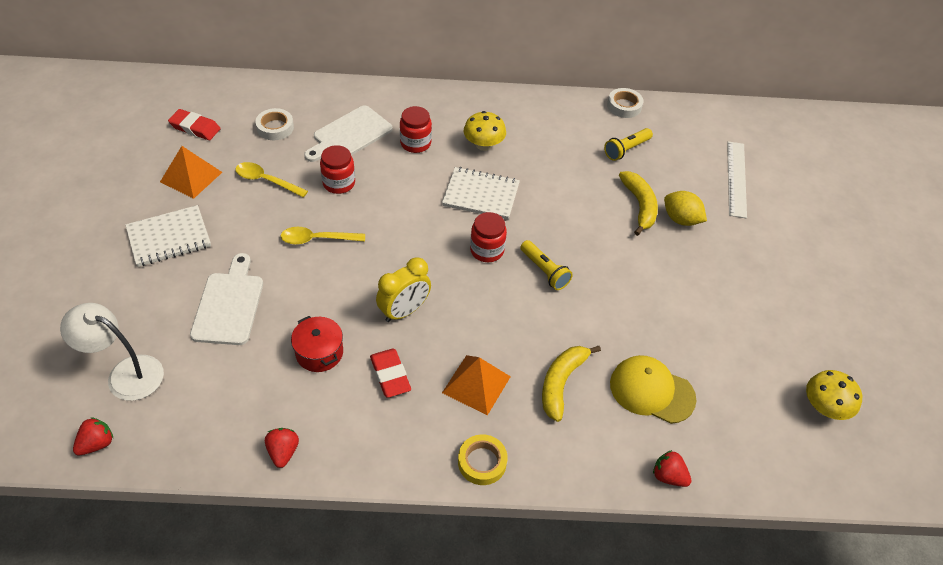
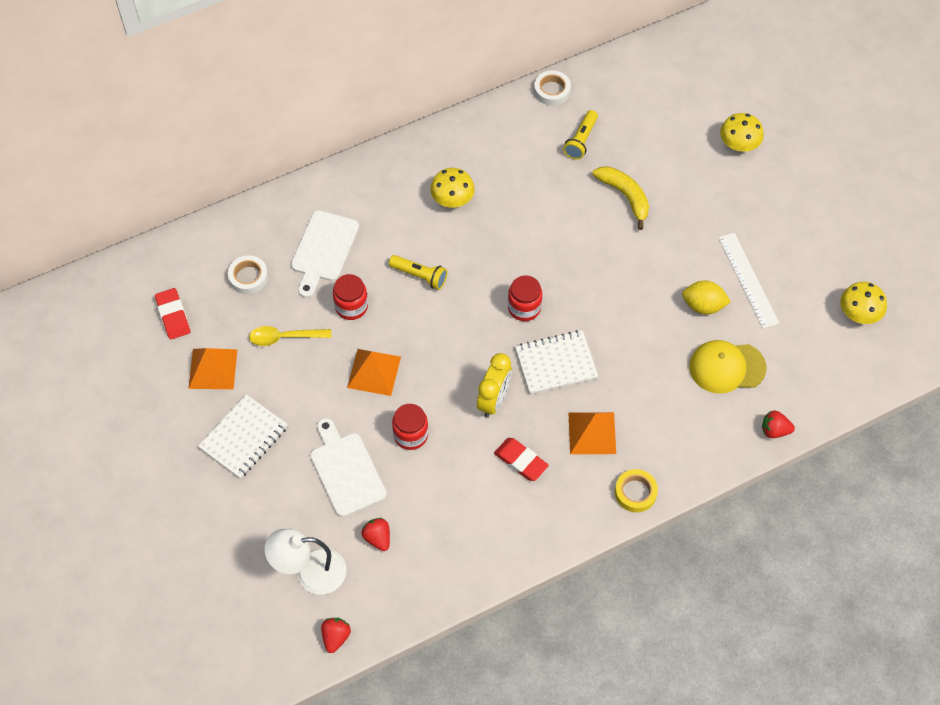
camera: 25 degrees left, 10 degrees up
red eraser [168,109,221,140] -> red eraser turned 75 degrees clockwise [155,288,190,339]
red strawberry [265,428,299,468] -> red strawberry moved to [361,518,390,551]
yellow spoon [280,227,365,245] -> orange pyramid [347,349,401,396]
red pot [291,316,343,372] -> none
red jar [400,106,432,153] -> red jar moved to [392,404,428,450]
white notebook [442,167,520,220] -> white notebook moved to [515,330,598,394]
yellow flashlight [520,240,573,290] -> yellow flashlight moved to [389,255,447,290]
yellow banana [542,346,601,422] -> none
yellow lemon [664,191,707,226] -> yellow lemon moved to [682,281,731,314]
white ruler [727,141,747,218] -> white ruler moved to [718,233,779,329]
none -> yellow mushroom [720,113,764,152]

